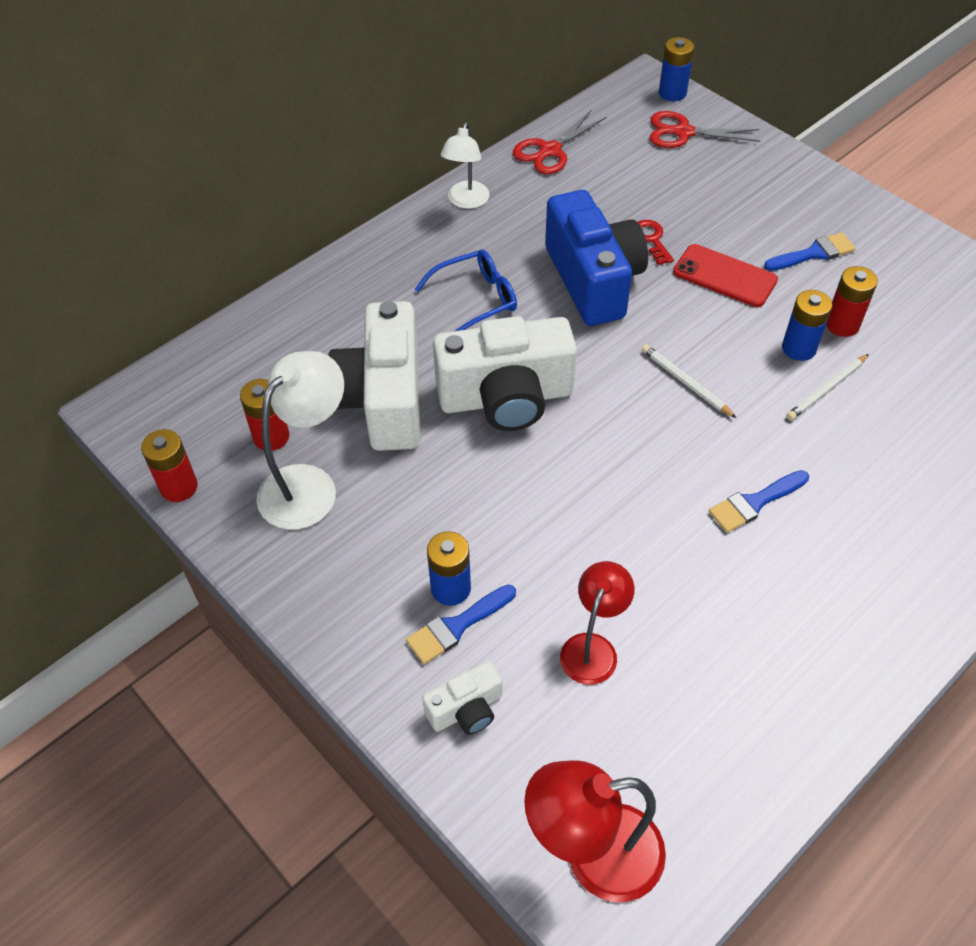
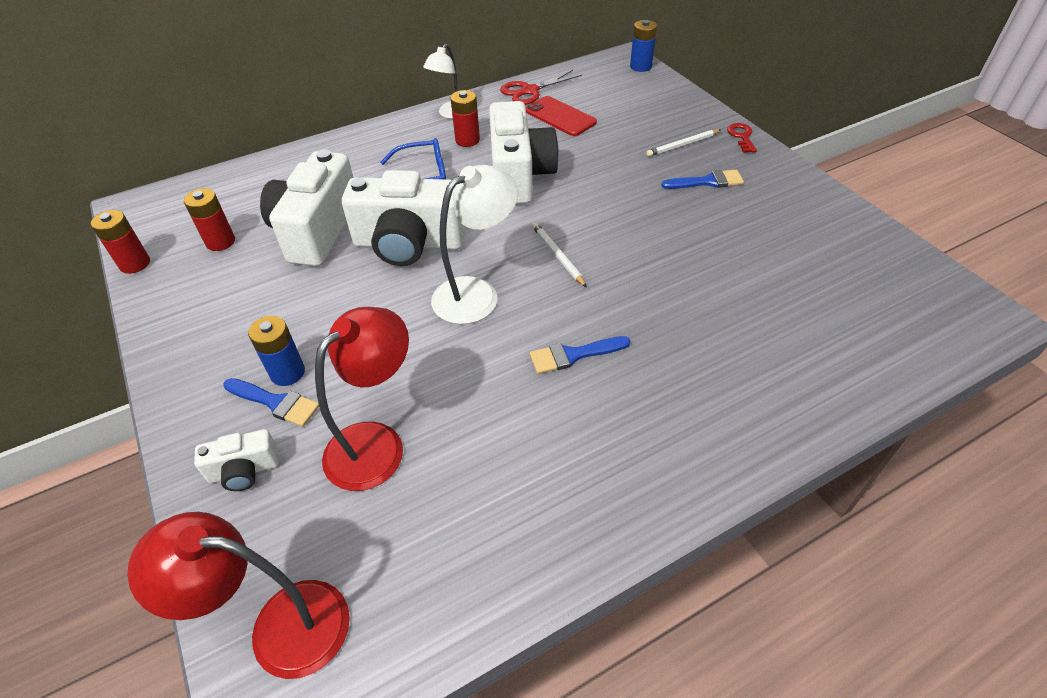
camera: 15 degrees right, 5 degrees down
white lamp [256,351,344,530] -> white lamp moved to [431,165,518,324]
blue brush [406,585,516,664] -> blue brush turned 135 degrees counterclockwise [223,378,319,427]
blue camera [545,190,648,326] -> white camera [489,101,559,204]
red lamp [560,561,634,685] -> red lamp [315,307,409,491], size x1.54
red key [638,220,674,265] -> red key moved to [727,123,757,153]
red scissors [650,111,760,148] -> none
red phone [673,244,778,307] -> red phone moved to [526,96,597,136]
blue battery [782,290,832,361] -> none
white pencil [786,354,869,420] -> white pencil moved to [646,129,721,157]
red battery [826,266,878,337] -> red battery moved to [450,90,480,147]

